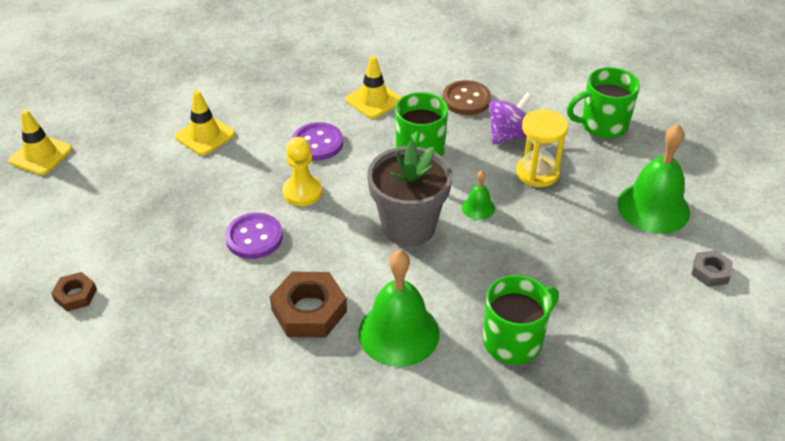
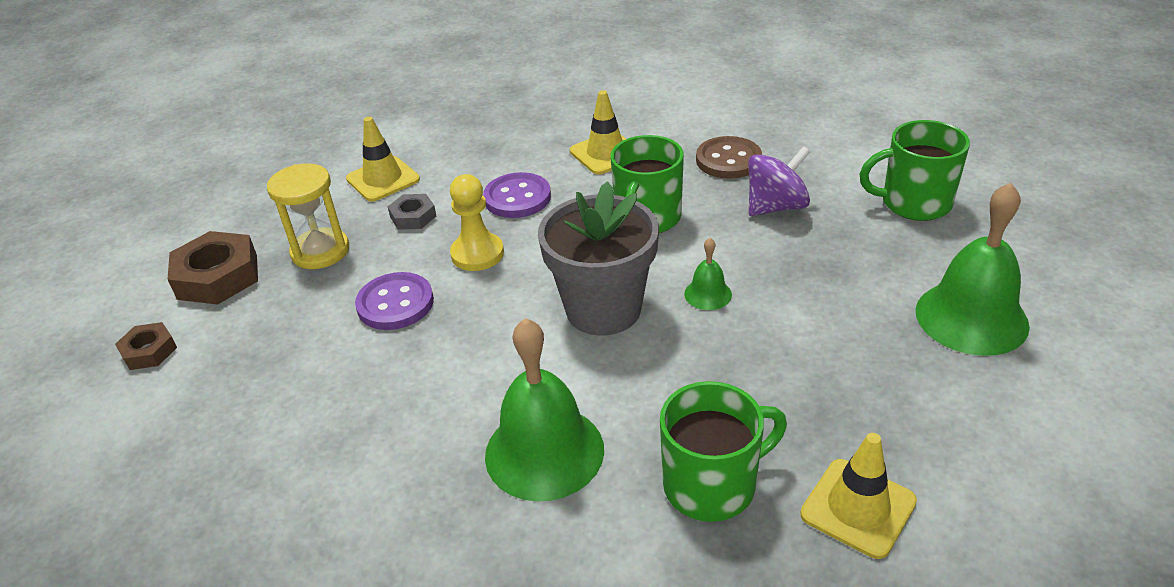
camera: 15 degrees right, 5 degrees down
yellow traffic cone [9,110,72,175] -> yellow traffic cone moved to [800,433,917,559]
brown nut [270,272,347,338] -> brown nut moved to [167,231,258,305]
yellow hourglass [516,109,568,187] -> yellow hourglass moved to [267,163,349,269]
grey nut [691,250,733,287] -> grey nut moved to [388,194,436,230]

